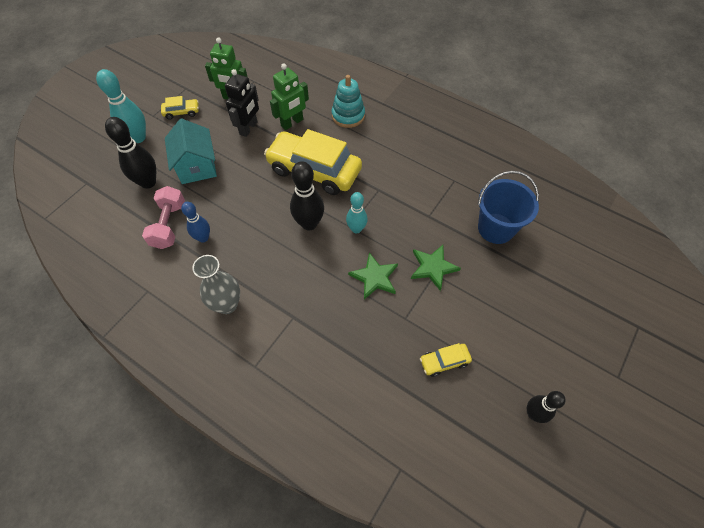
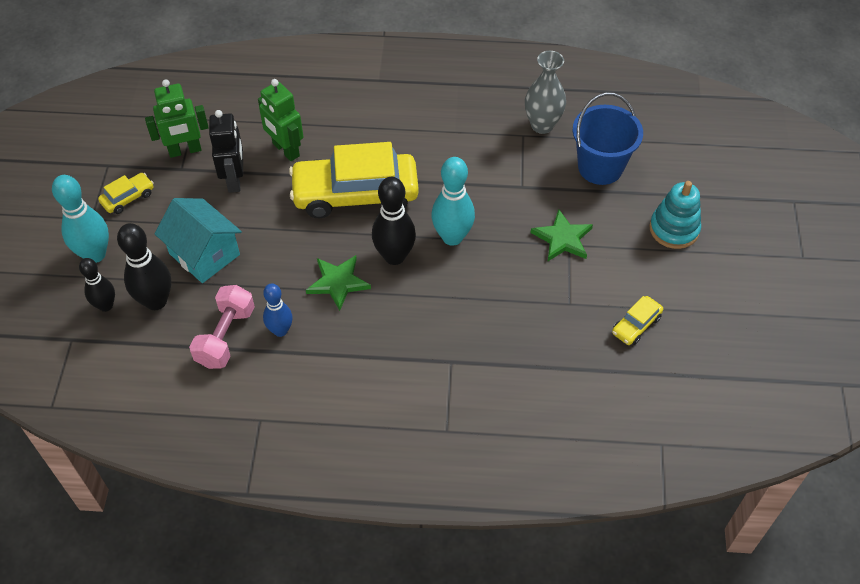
camera: 30 degrees left, 5 degrees down
pink dumbbell [142,186,185,249] -> pink dumbbell turned 45 degrees clockwise [189,285,255,369]
grey vase [192,255,240,314] -> grey vase moved to [525,51,566,134]
green robot [270,64,309,130] -> green robot turned 120 degrees clockwise [258,79,303,161]
turquoise stacking toy [332,75,365,128] -> turquoise stacking toy moved to [649,181,701,249]
turquoise bowling pin [346,192,368,233] -> turquoise bowling pin [431,157,475,246], size x1.57
green star [348,252,398,299] -> green star moved to [306,255,371,311]
black bowling pin [527,391,566,423] -> black bowling pin moved to [79,258,115,312]

